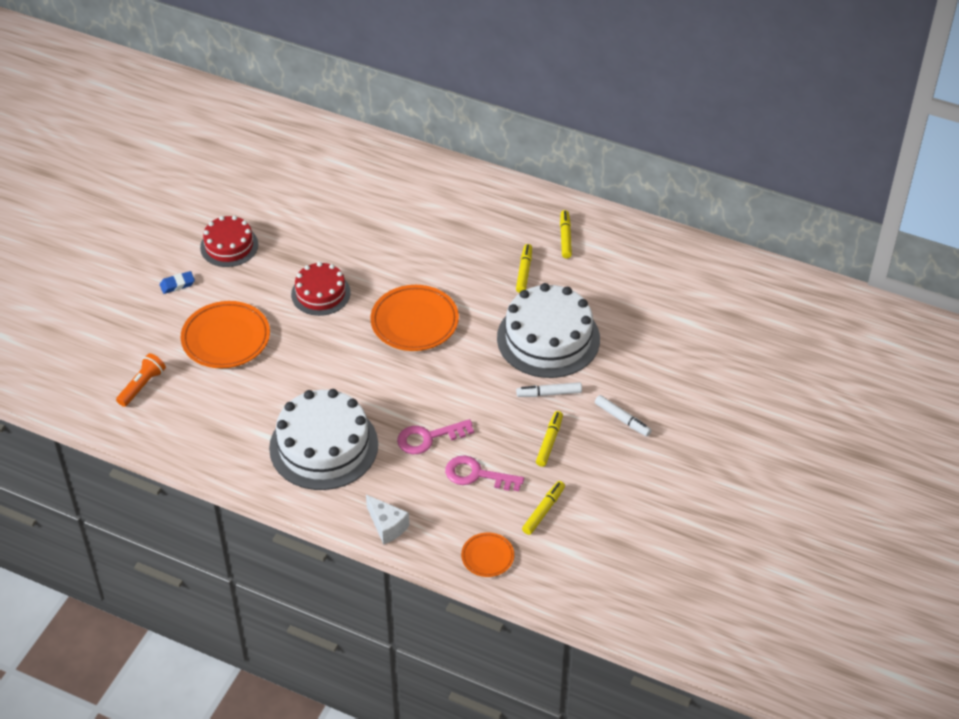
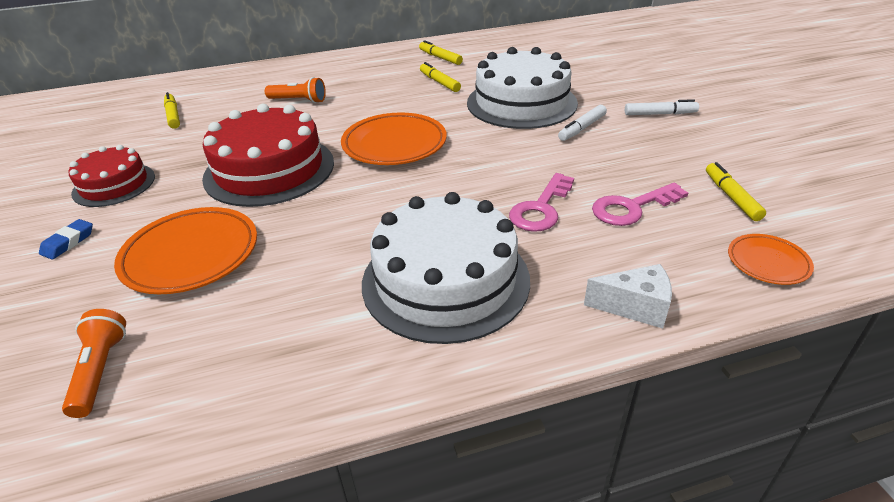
camera: 40 degrees left, 10 degrees down
red cake [291,262,351,316] -> red cake [202,104,334,207], size x1.70
yellow marker [536,411,563,467] -> yellow marker moved to [164,92,180,129]
none -> orange flashlight [265,77,326,103]

